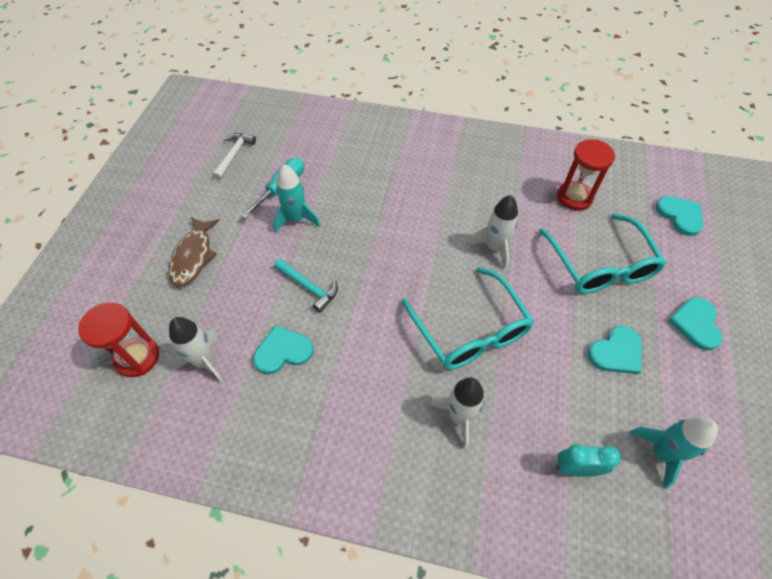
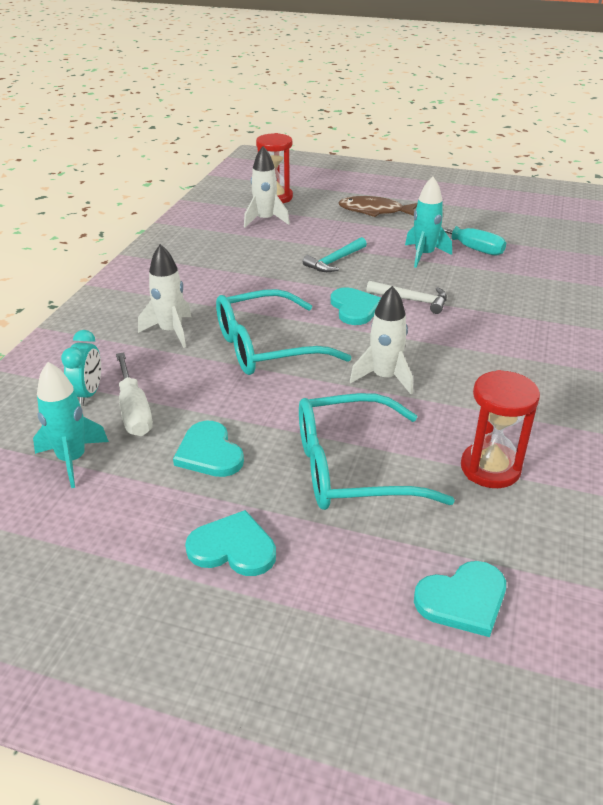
camera: 95 degrees right, 20 degrees down
white hammer [212,133,256,180] -> white hammer moved to [366,281,447,314]
turquoise heart [253,325,313,375] -> turquoise heart moved to [331,287,381,325]
none -> white screwdriver [116,352,153,436]

